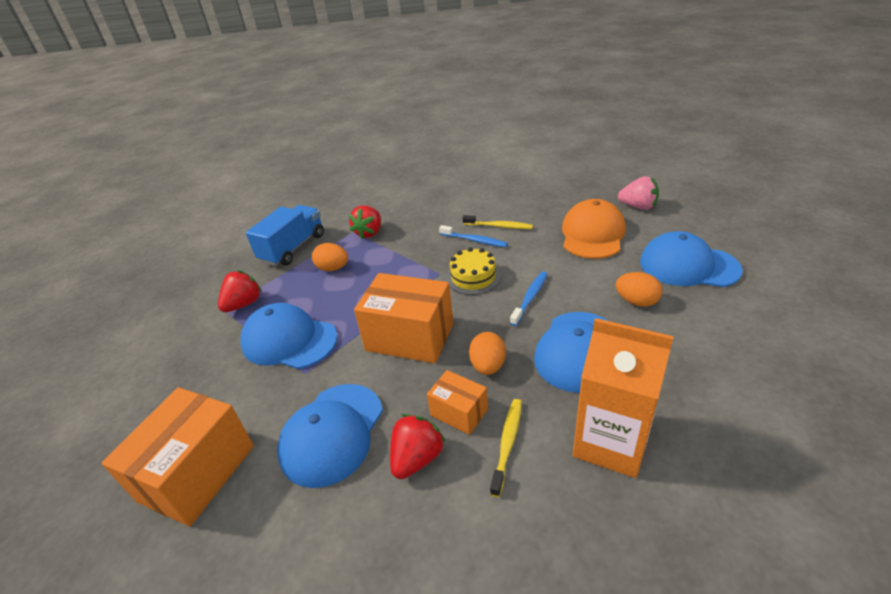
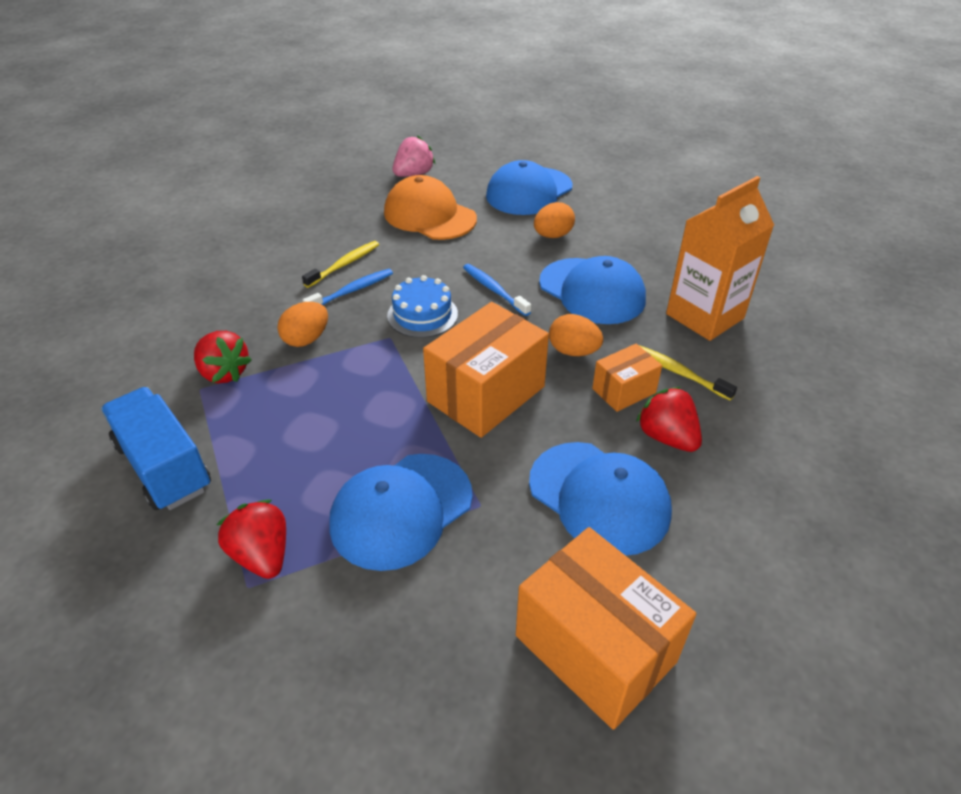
camera: 70 degrees left, 5 degrees up
orange egg [312,243,348,271] -> orange egg moved to [277,302,328,347]
yellow cake [446,247,501,295] -> blue cake [387,275,458,338]

